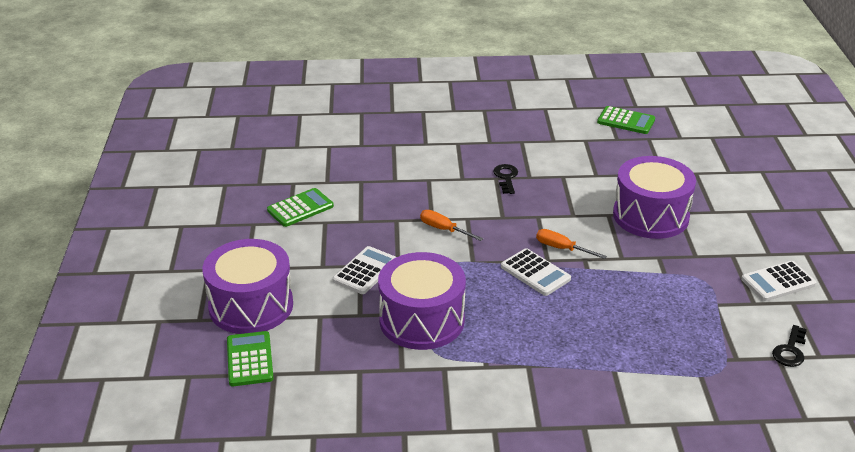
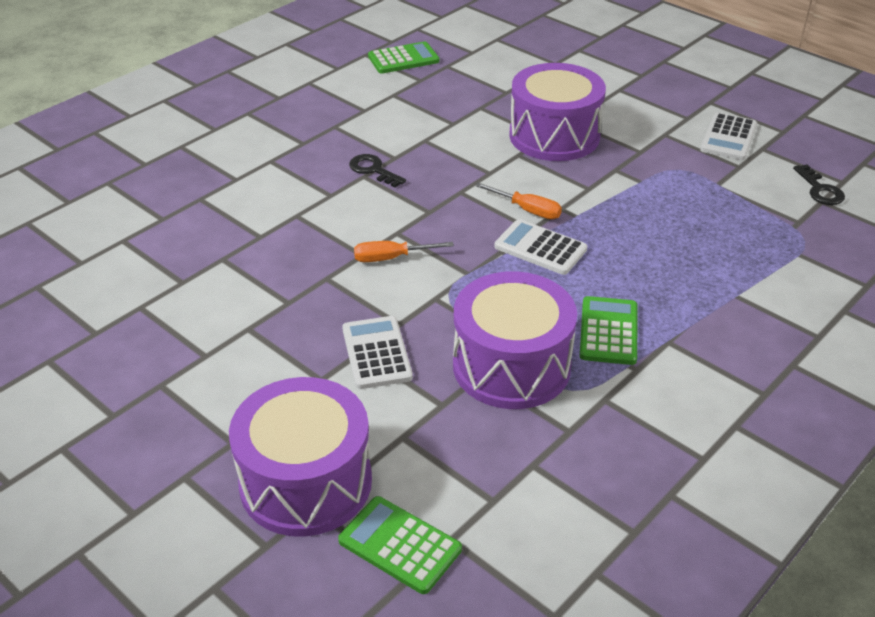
camera: 45 degrees left, 5 degrees up
green calculator [267,188,334,227] -> green calculator moved to [580,296,637,365]
white calculator [501,248,571,296] -> white calculator turned 150 degrees counterclockwise [494,219,587,275]
orange screwdriver [536,229,607,259] -> orange screwdriver turned 135 degrees counterclockwise [475,183,562,219]

